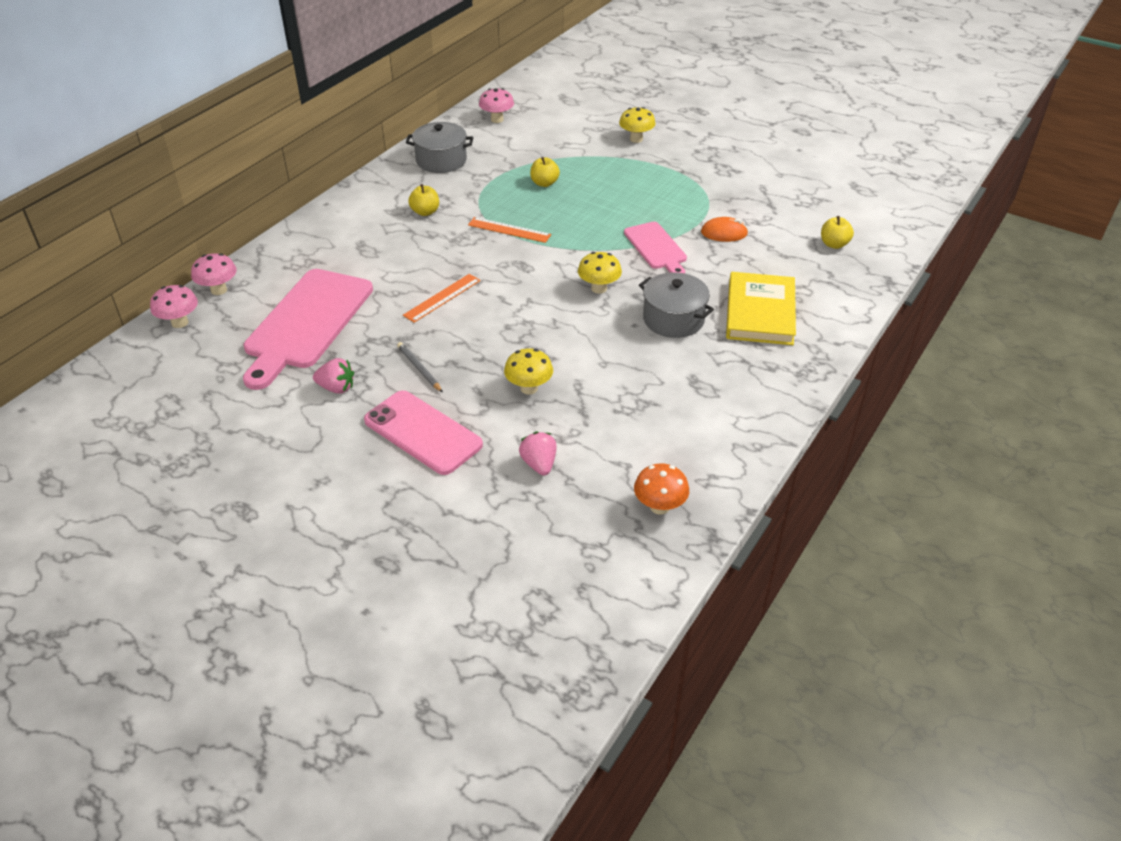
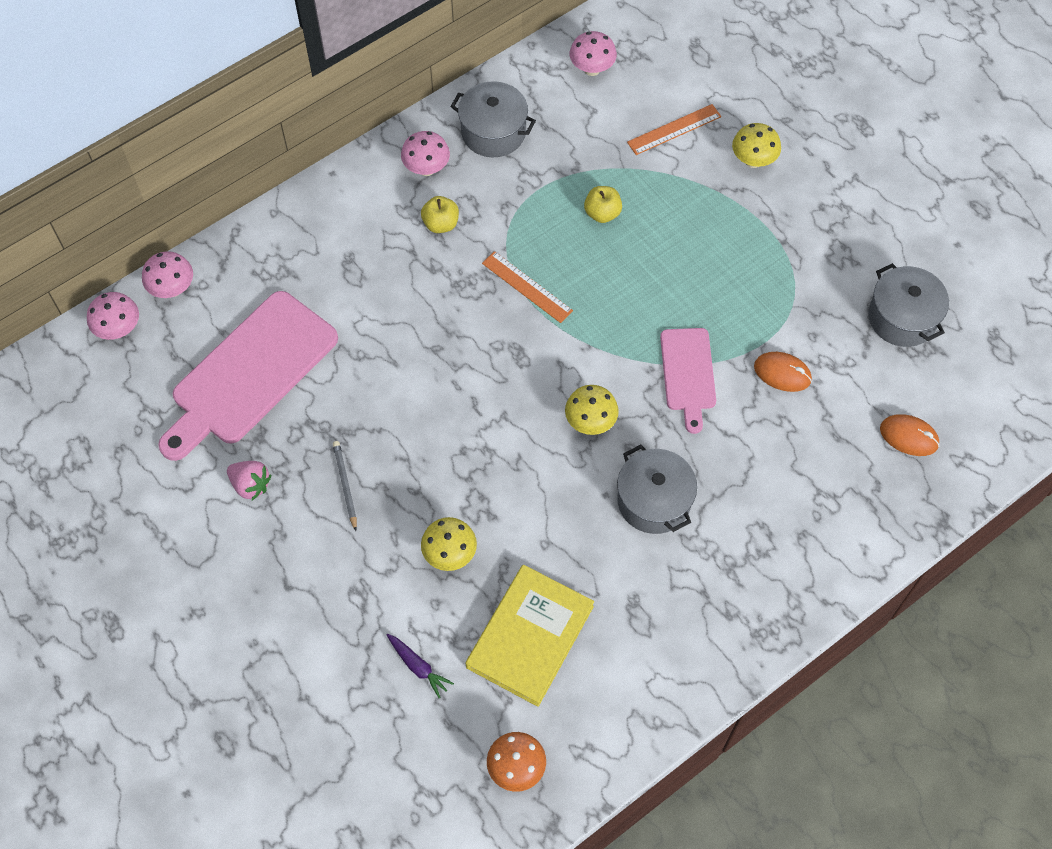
camera: 20 degrees right, 20 degrees up
pink phone [364,391,483,475] -> none
orange ruler [403,274,481,323] -> orange ruler moved to [627,104,721,155]
pink strawberry [519,432,557,475] -> purple carrot [387,634,454,698]
yellow book [726,272,796,345] -> yellow book moved to [466,565,594,707]
yellow apple [821,216,854,249] -> orange mouse [880,414,940,456]
none -> pink mushroom [401,131,450,176]
none -> grey pot [868,263,949,347]

